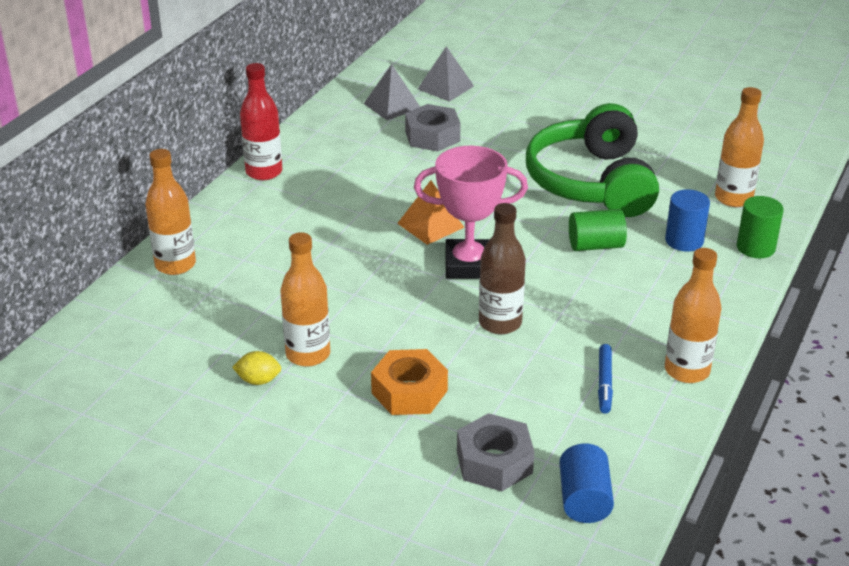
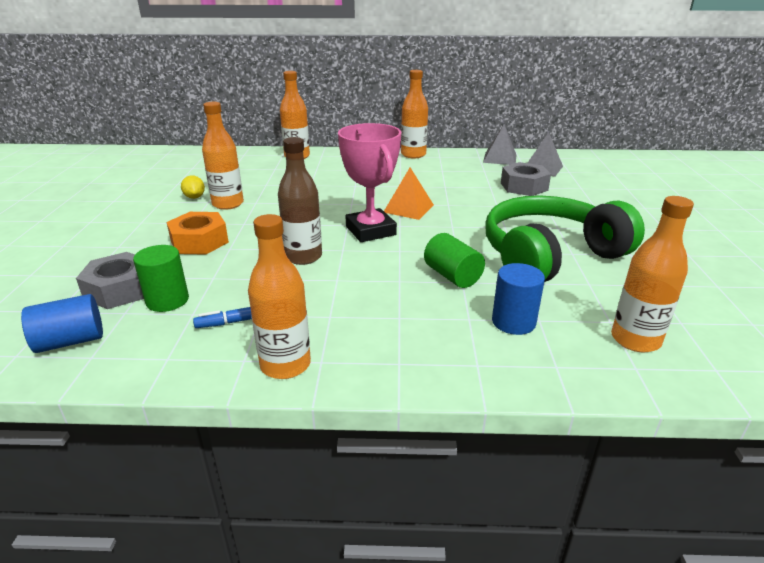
camera: 65 degrees right, 5 degrees down
red bottle [240,63,282,180] -> orange bottle [401,70,428,158]
grey pyramid [418,46,474,102] -> grey pyramid moved to [483,124,516,165]
green cylinder [737,196,784,258] -> green cylinder moved to [133,245,189,312]

